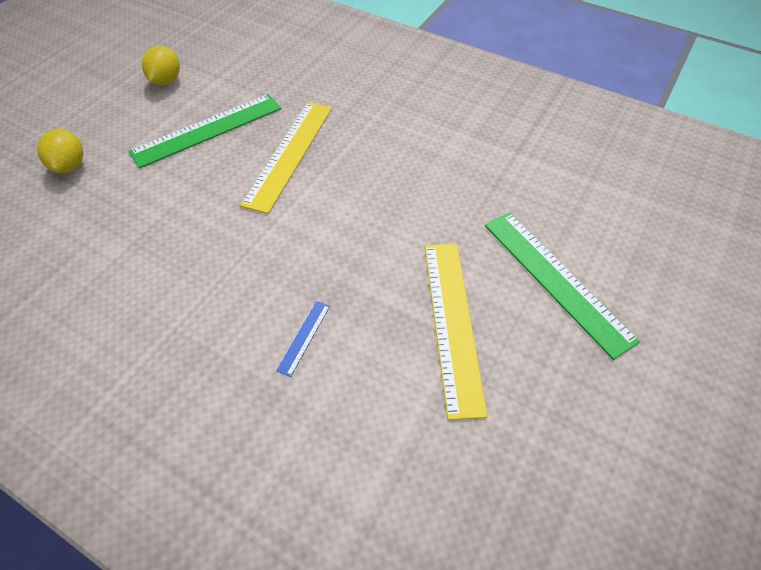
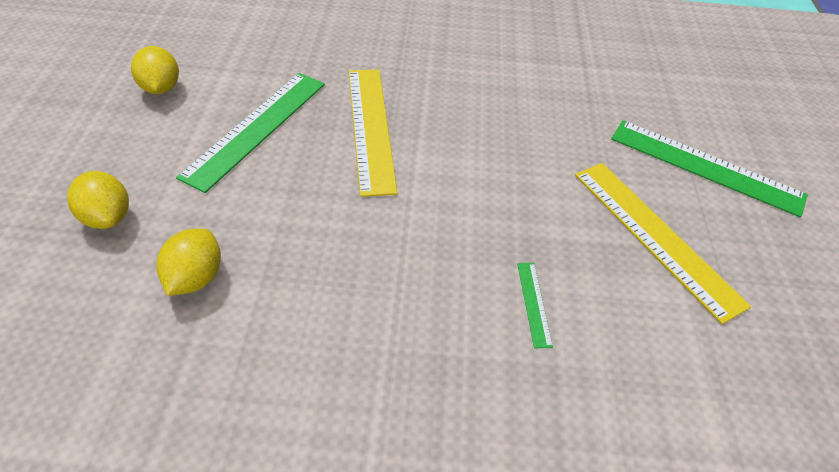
camera: 30 degrees left, 5 degrees down
blue ruler [277,301,330,377] -> green ruler [517,263,553,348]
none -> yellow lemon [157,229,221,296]

